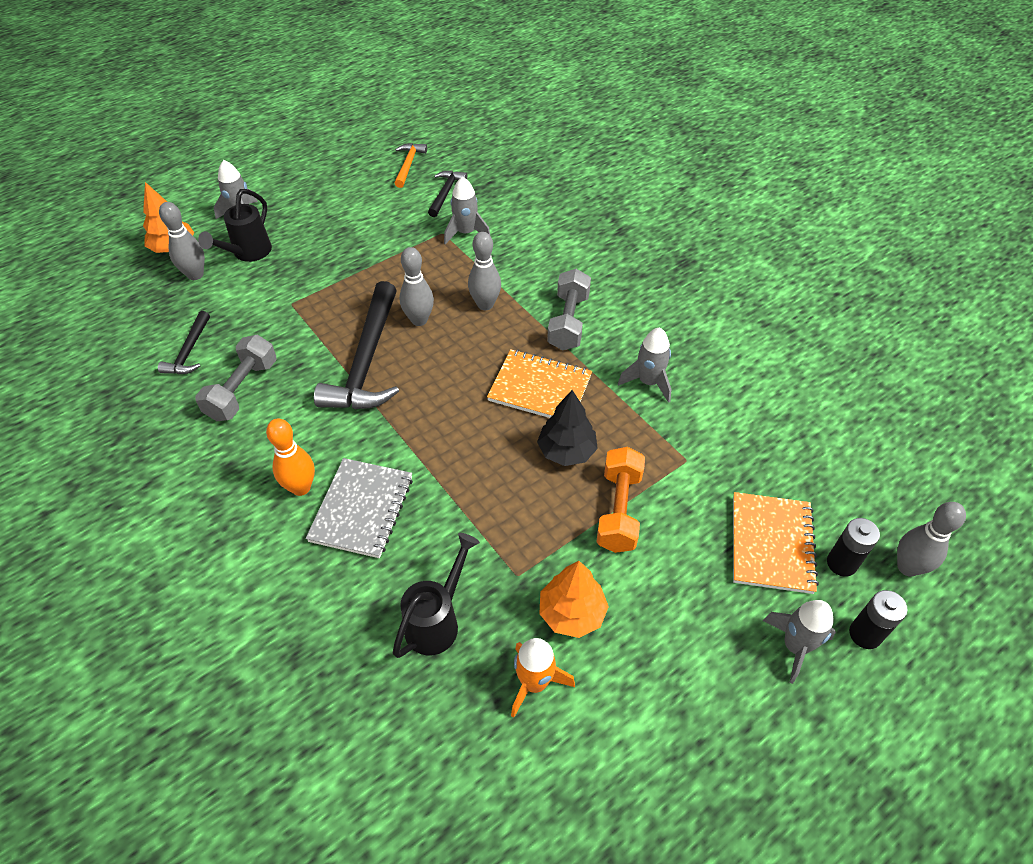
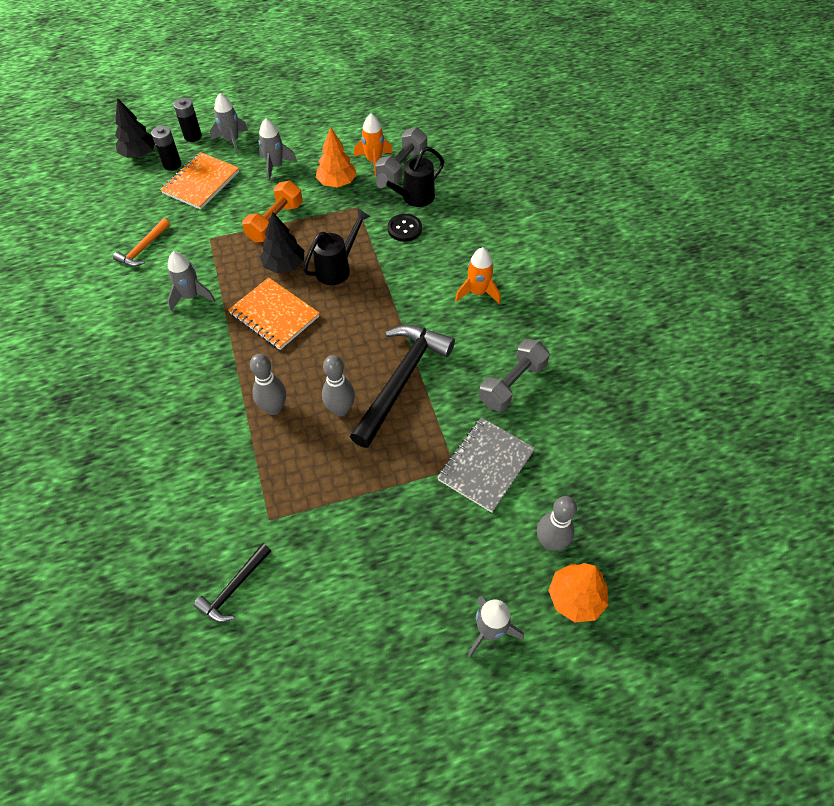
camera: 160 degrees left, 5 degrees up
black hammer [158,311,210,374] -> none
black watering can [198,189,272,262] -> black watering can moved to [303,208,370,285]
orange bowling pin [266,418,315,496] -> orange rocket [455,247,500,304]
grey notebook [306,458,413,558] -> grey notebook moved to [437,418,535,513]
orange hammer [394,143,427,188] -> orange hammer moved to [113,218,170,267]
grey rocket [444,176,490,244] -> grey rocket moved to [258,118,297,181]
grey dumbbell [547,269,591,350] -> grey dumbbell moved to [375,127,427,184]
grey bowling pin [897,502,966,577] -> black tree [115,98,155,158]
none -> black button [387,214,422,242]

